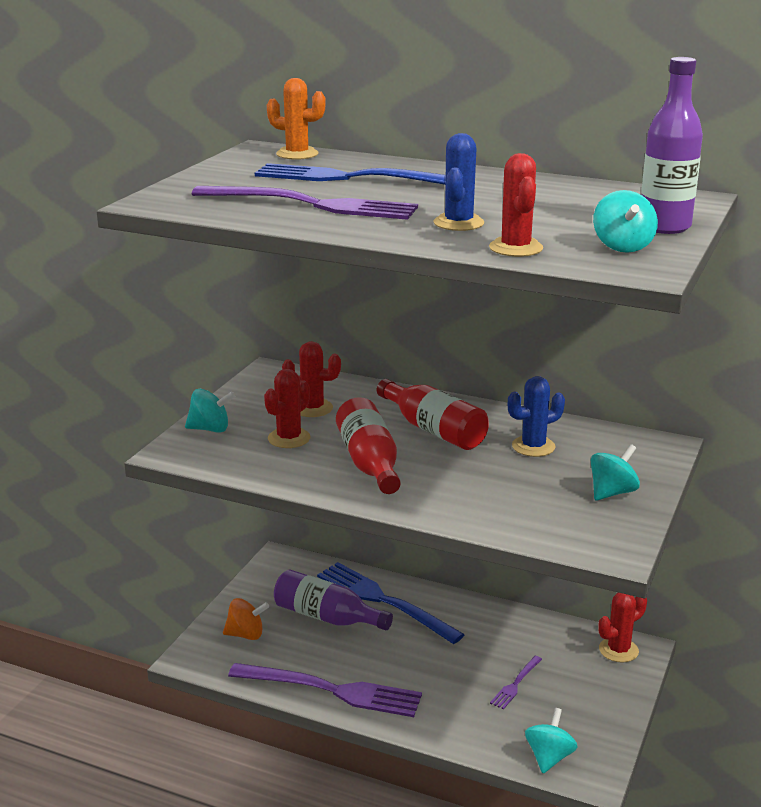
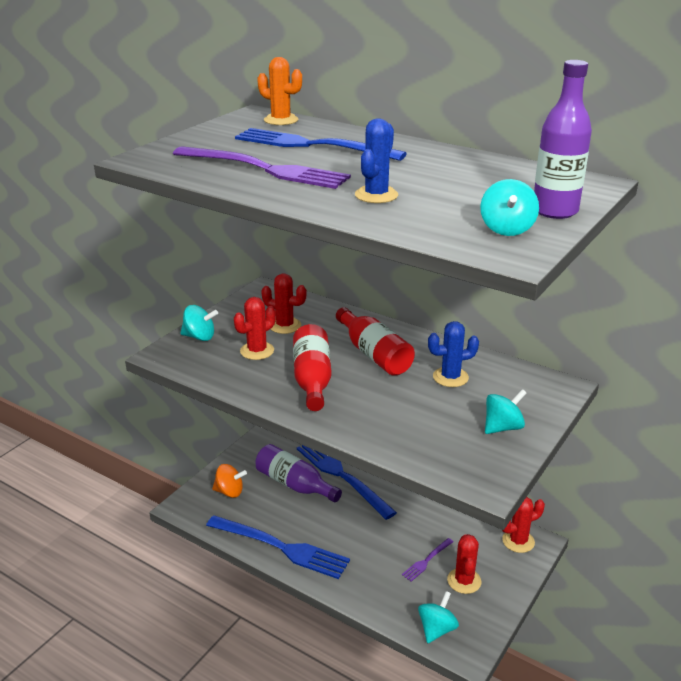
camera: 10 degrees right, 5 degrees up
purple fork [228,663,422,717] -> blue fork [206,515,350,579]
red cactus [489,153,543,257] -> red cactus moved to [447,534,481,594]

